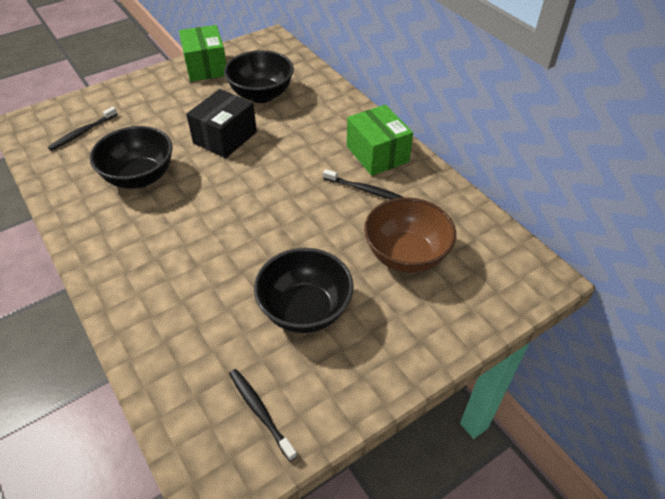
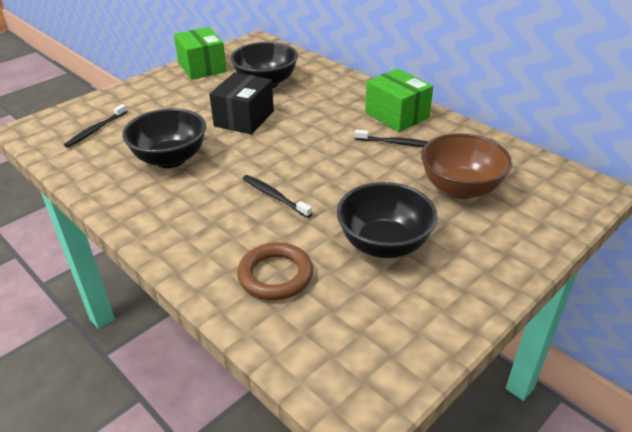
camera: 10 degrees left, 10 degrees down
black toothbrush [229,369,297,462] -> black toothbrush moved to [243,175,312,218]
none -> brown ring [237,242,313,300]

